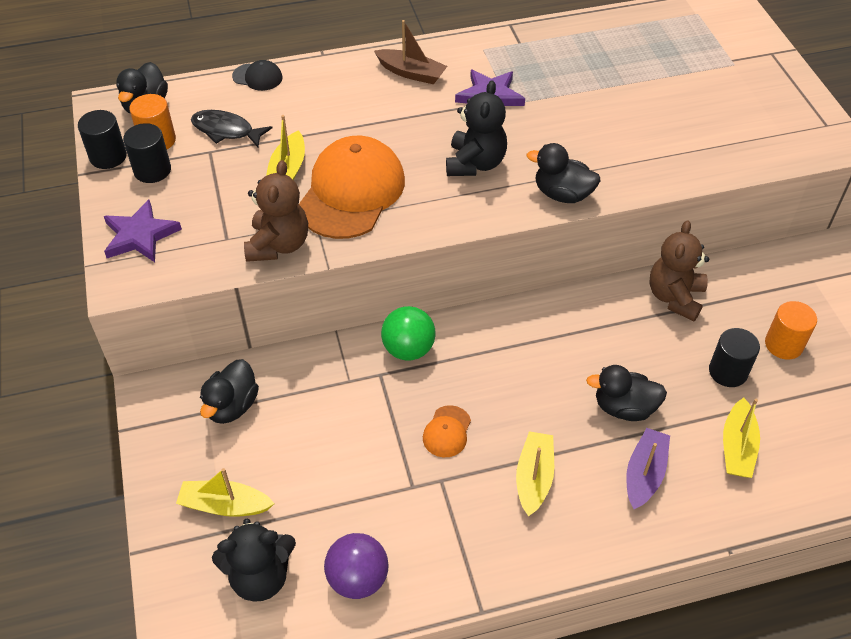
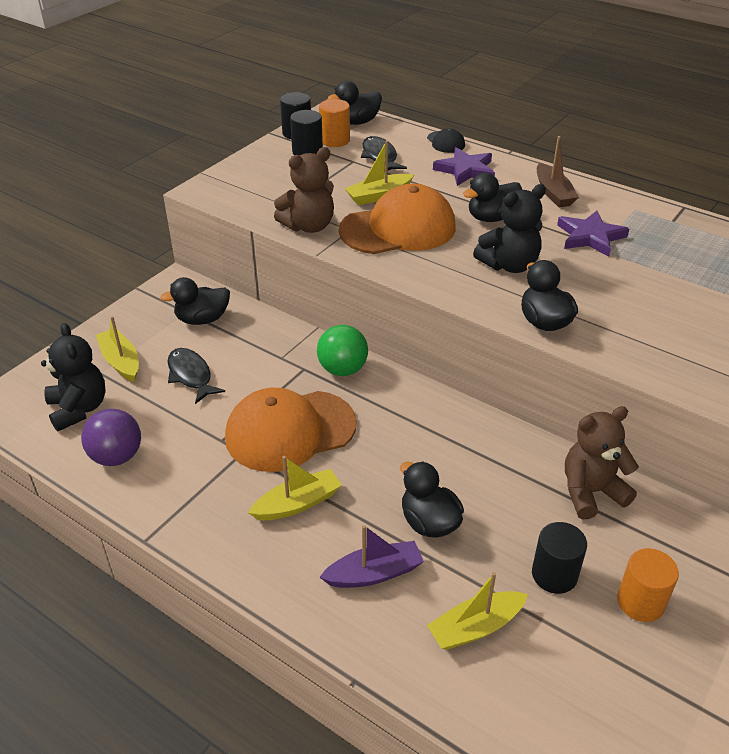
camera: 50 degrees right, 10 degrees down
purple star [104,200,182,262] -> purple star moved to [433,147,495,186]
black teddy bear [212,519,296,602] -> black teddy bear turned 150 degrees counterclockwise [41,323,106,431]
orange cap [423,405,471,457] -> orange cap [225,388,356,472], size x2.28
none -> black fish [168,348,225,404]
none -> black duck [463,173,522,222]

